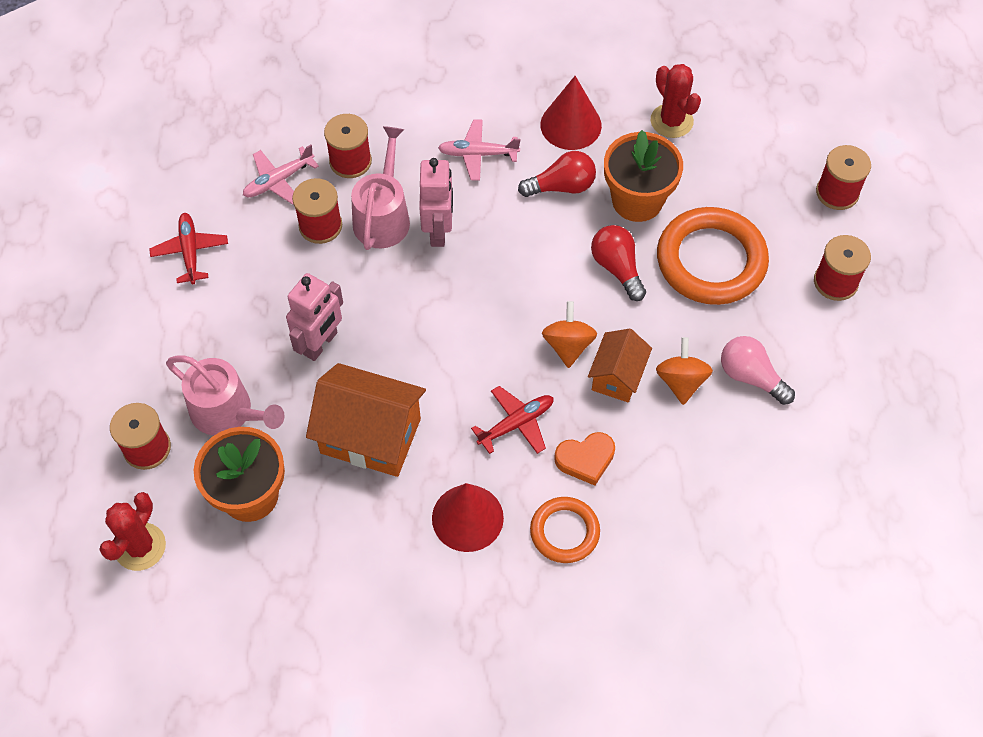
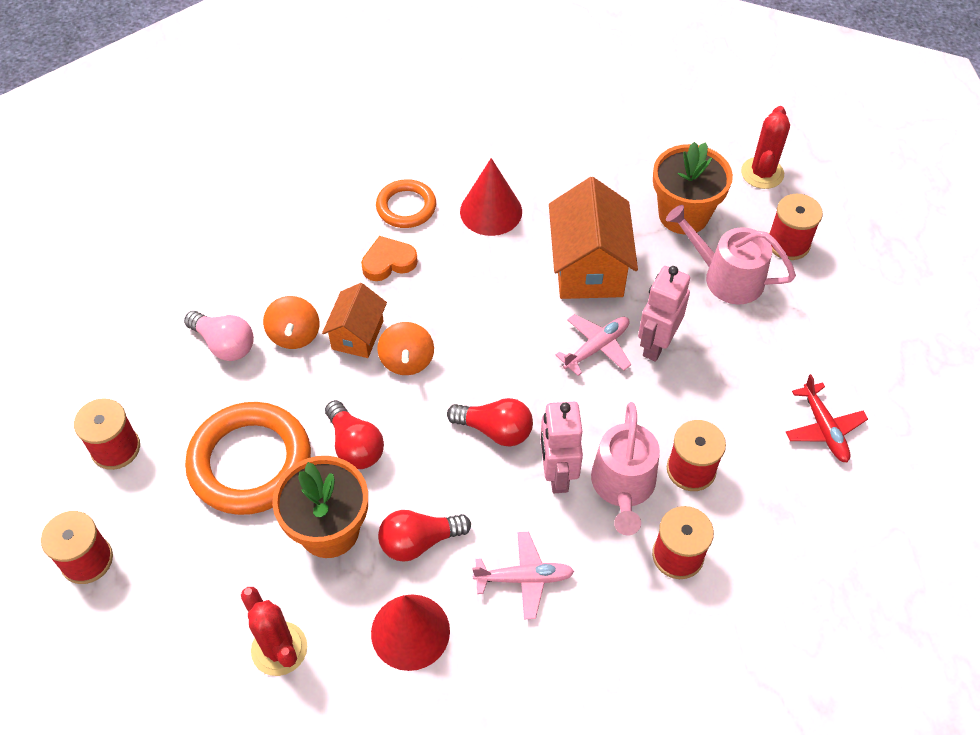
camera: 175 degrees right, 5 degrees down
pink plane [243,145,319,205] -> pink plane moved to [556,314,631,376]
orange house [306,363,426,477] -> orange house turned 75 degrees clockwise [549,177,638,299]
red plane [471,386,554,454] -> none
none -> red light bulb [447,398,533,446]

